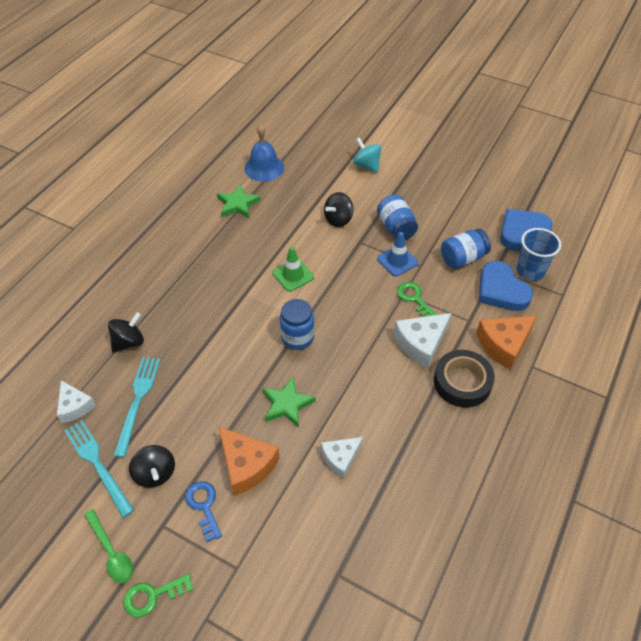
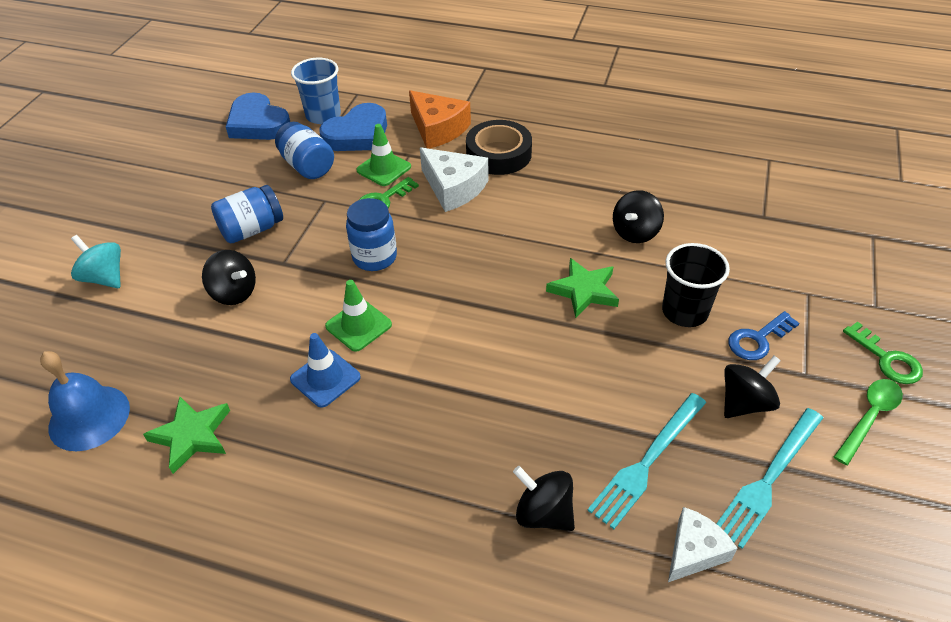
camera: 100 degrees left, 5 degrees down
turquoise fork [113,357,160,457] -> turquoise fork turned 45 degrees counterclockwise [587,393,706,529]
orange cheese [218,426,280,496] -> black cup [662,243,730,327]
blue jar [280,299,314,350] -> blue jar moved to [346,198,397,271]
white cheese [321,437,363,479] -> black spinning top [613,190,664,243]
turquoise spinning top [353,137,382,173] -> turquoise spinning top turned 90 degrees clockwise [71,235,121,288]
blue traffic cone [377,232,418,277] -> blue traffic cone moved to [290,333,361,408]
none -> green traffic cone [356,124,411,186]

